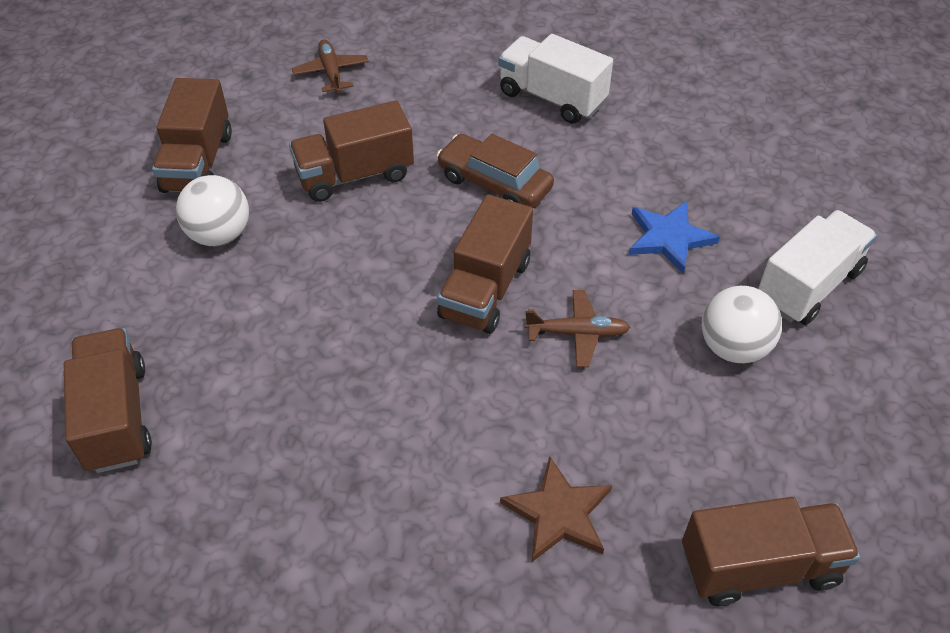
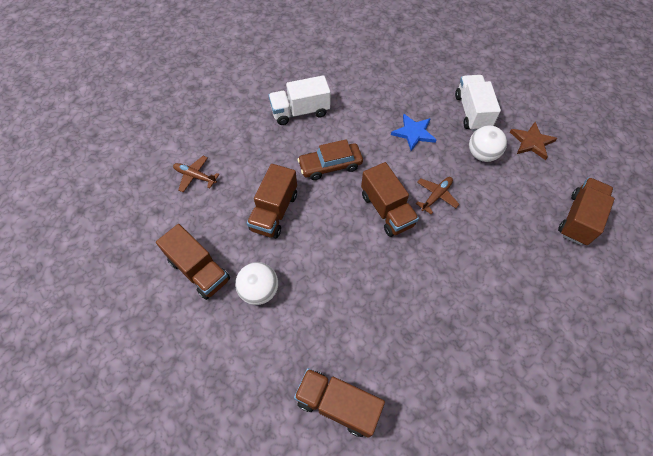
camera: 50 degrees left, 10 degrees up
brown star [500,456,612,562] -> brown star moved to [510,122,557,160]

